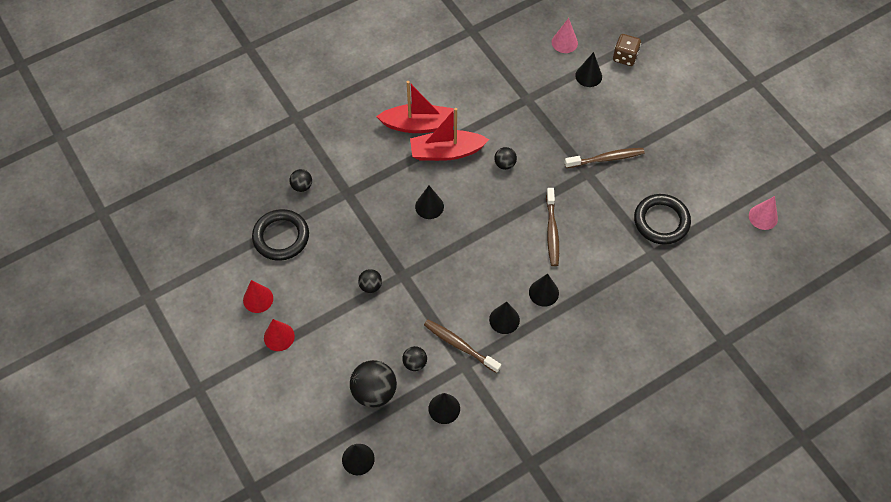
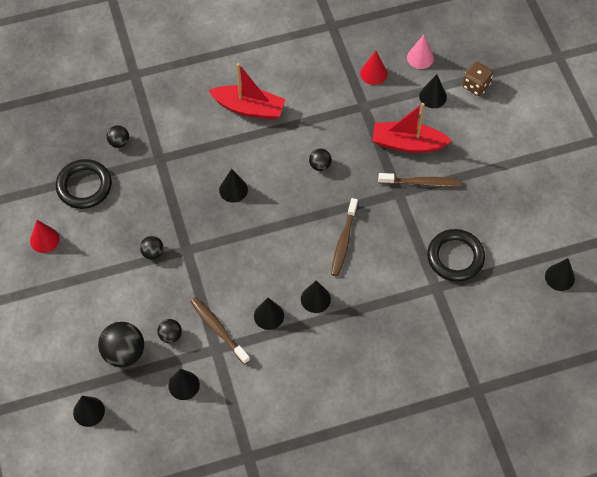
camera: 15 degrees right, 0 degrees up
red cone [264,319,295,351] -> red cone moved to [360,51,387,85]
red boat [410,108,489,161] -> red boat moved to [372,103,452,153]
pink cone [749,196,778,230] -> black cone [545,258,575,291]

